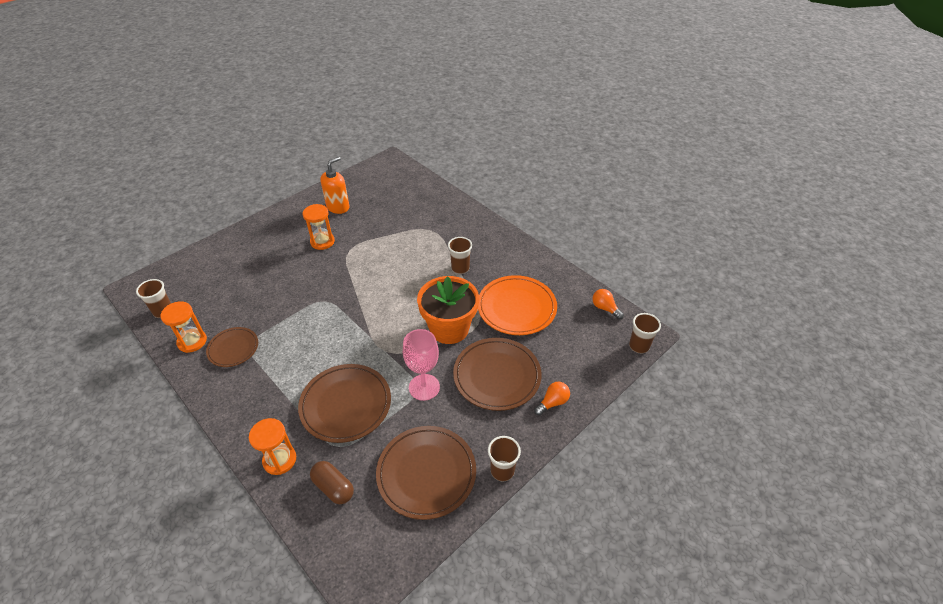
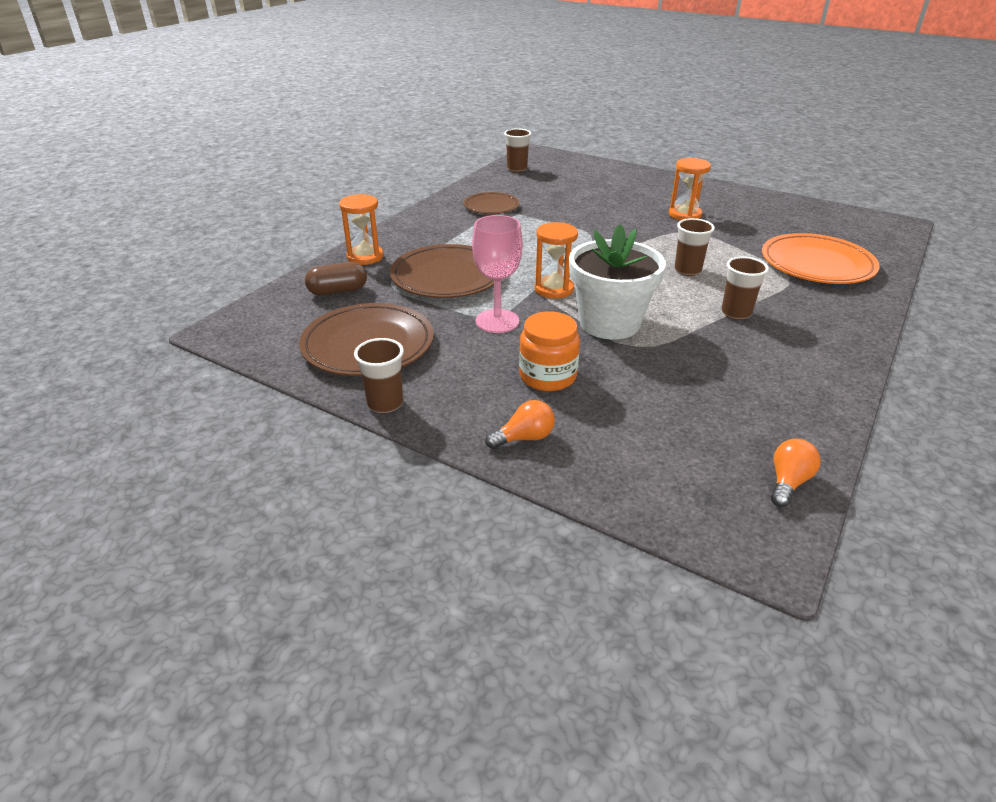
camera: 75 degrees right, 10 degrees down
orange hourglass [160,301,207,353] -> orange hourglass moved to [535,222,578,299]
brown capsule [310,461,354,504] -> brown capsule turned 45 degrees clockwise [305,262,367,295]
orange soap dispenser [320,157,350,214] -> none
orange flower pot [417,276,479,344] -> white flower pot [569,224,666,340]
brown plate [453,338,542,411] -> orange jar [519,311,580,391]
orange plate [478,275,557,335] -> orange plate moved to [762,233,880,284]
orange light bulb [534,382,570,415] -> orange light bulb turned 60 degrees counterclockwise [485,400,555,449]
brown cup [629,313,661,353] -> brown cup moved to [674,218,715,276]

